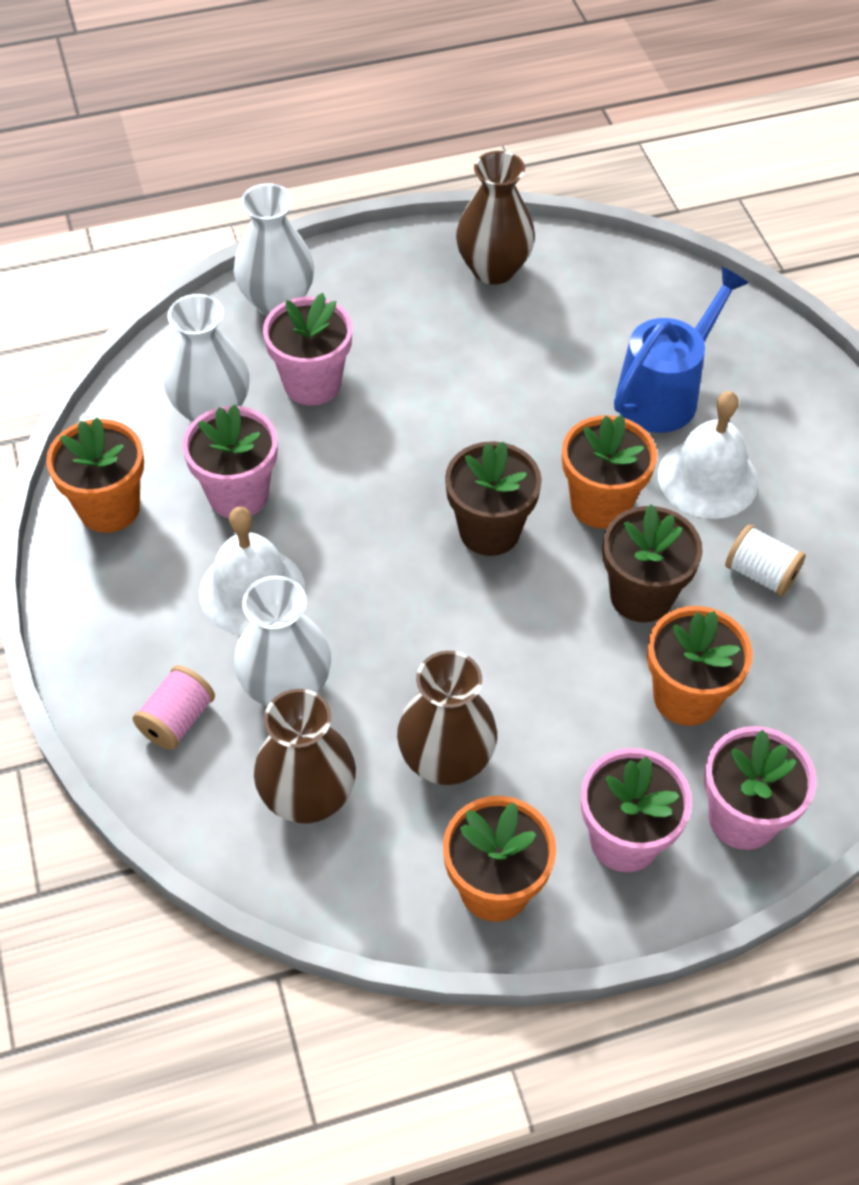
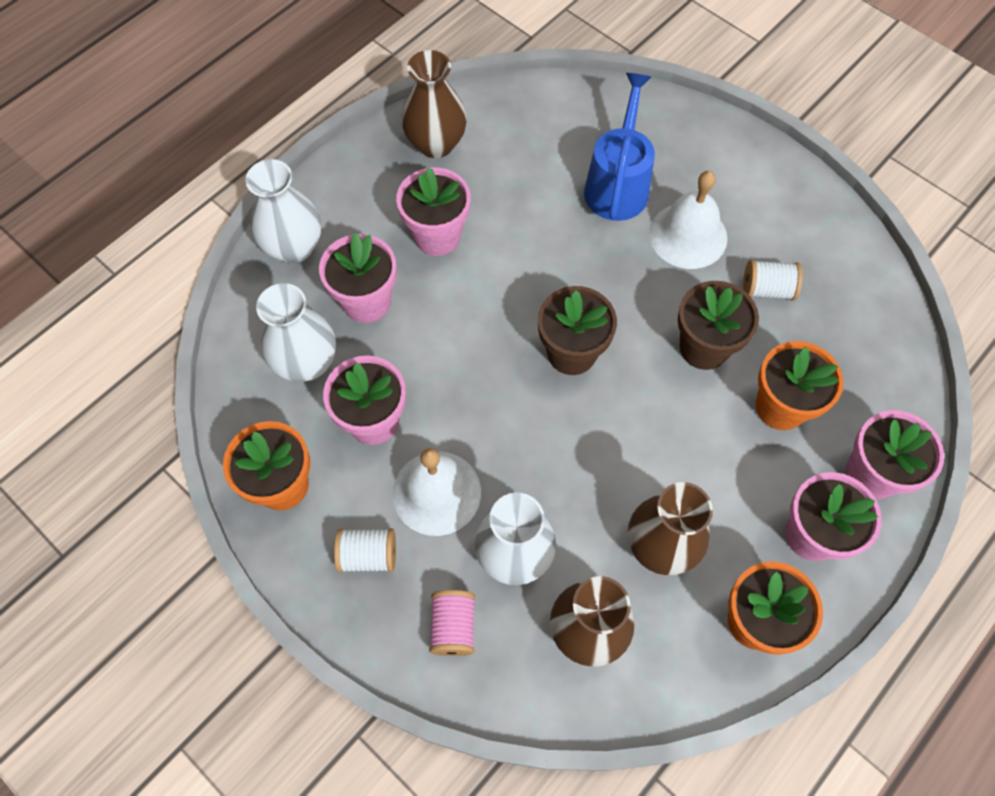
camera: 30 degrees left, 10 degrees up
orange flower pot [562,415,657,529] -> none
none -> white spool [334,528,396,572]
none -> pink flower pot [396,168,471,256]

